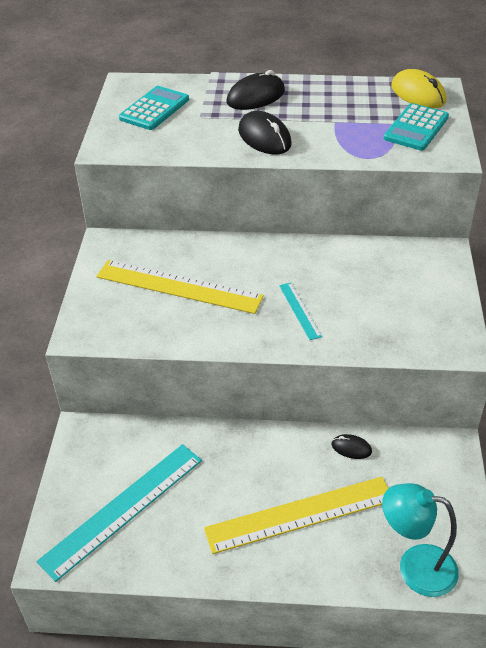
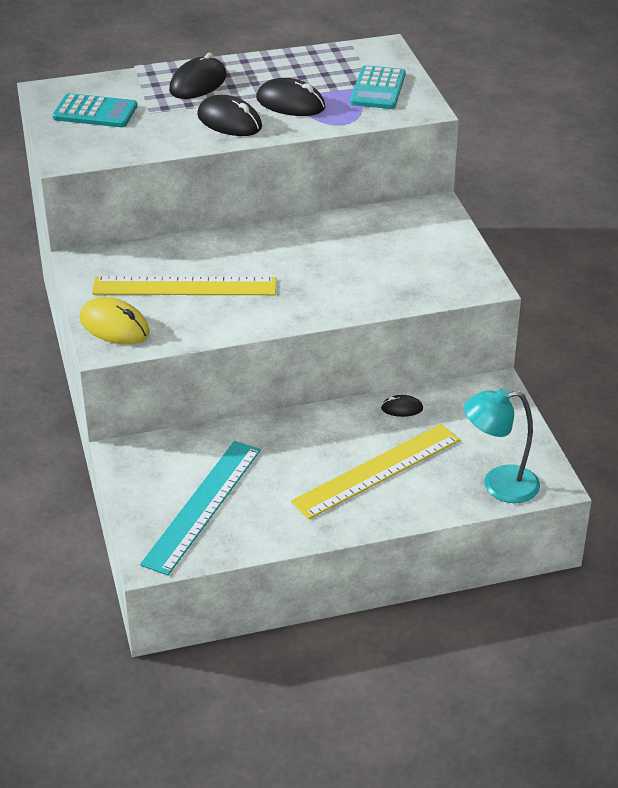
camera: 20 degrees left, 5 degrees down
turquoise calculator [119,86,189,130] -> turquoise calculator turned 90 degrees clockwise [52,93,137,127]
turquoise ruler [279,282,322,340] -> none
yellow mouse [391,69,447,108] -> yellow mouse moved to [80,297,150,345]
none -> black mouse [256,78,325,116]

